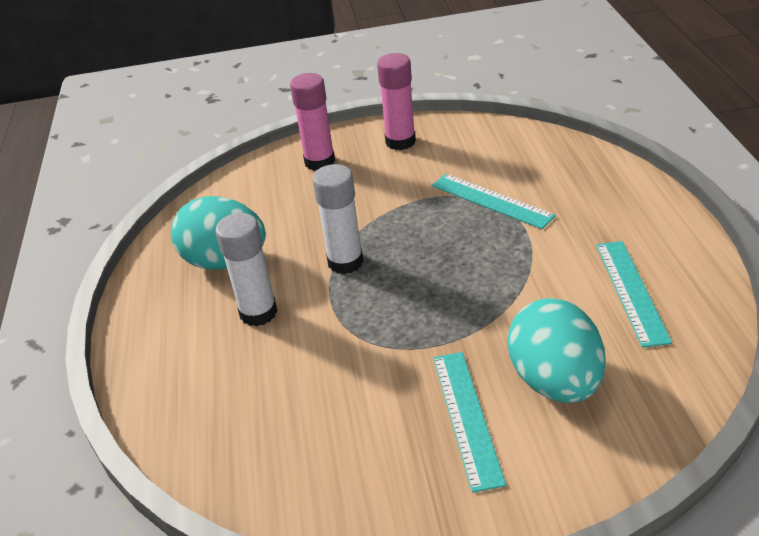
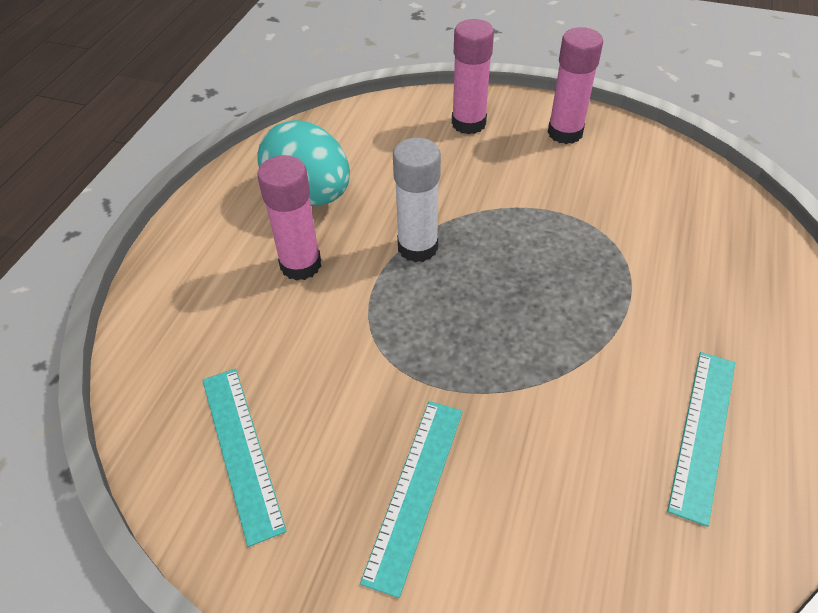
camera: 25 degrees right, 10 degrees up
white glue stick [215,213,277,327] -> pink glue stick [257,155,321,281]
turquoise ruler [432,174,556,229] -> turquoise ruler moved to [202,369,287,547]
turquoise egg [507,298,606,403] -> none

